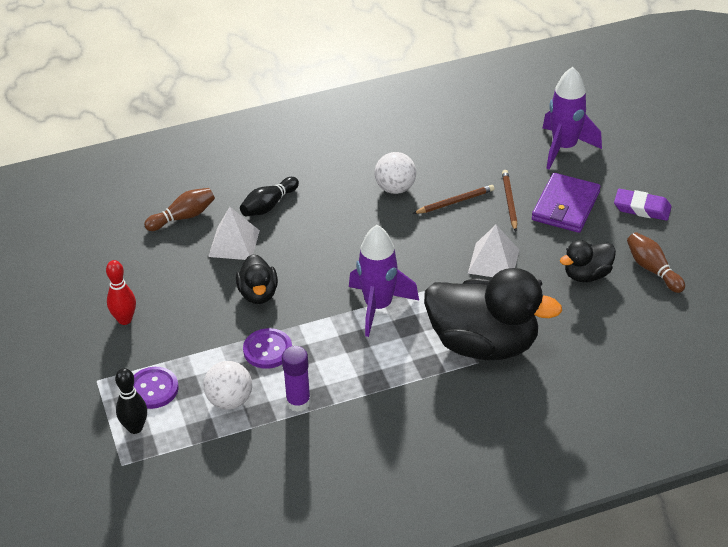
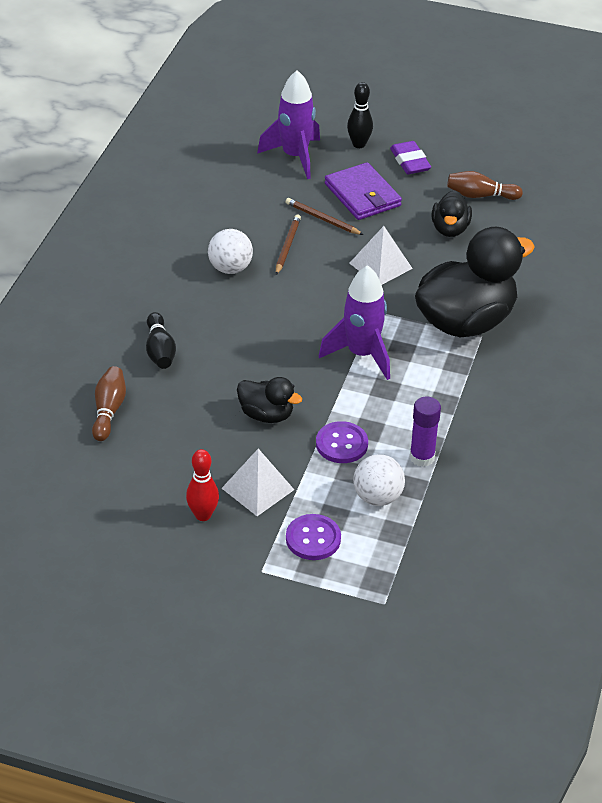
camera: 55 degrees left, 0 degrees up
black bowling pin [115,368,147,434] -> black bowling pin moved to [347,82,373,148]
white pyramid [208,207,260,260] -> white pyramid moved to [222,449,294,516]
purple eraser [614,189,672,221] -> purple eraser turned 75 degrees counterclockwise [390,141,431,174]

